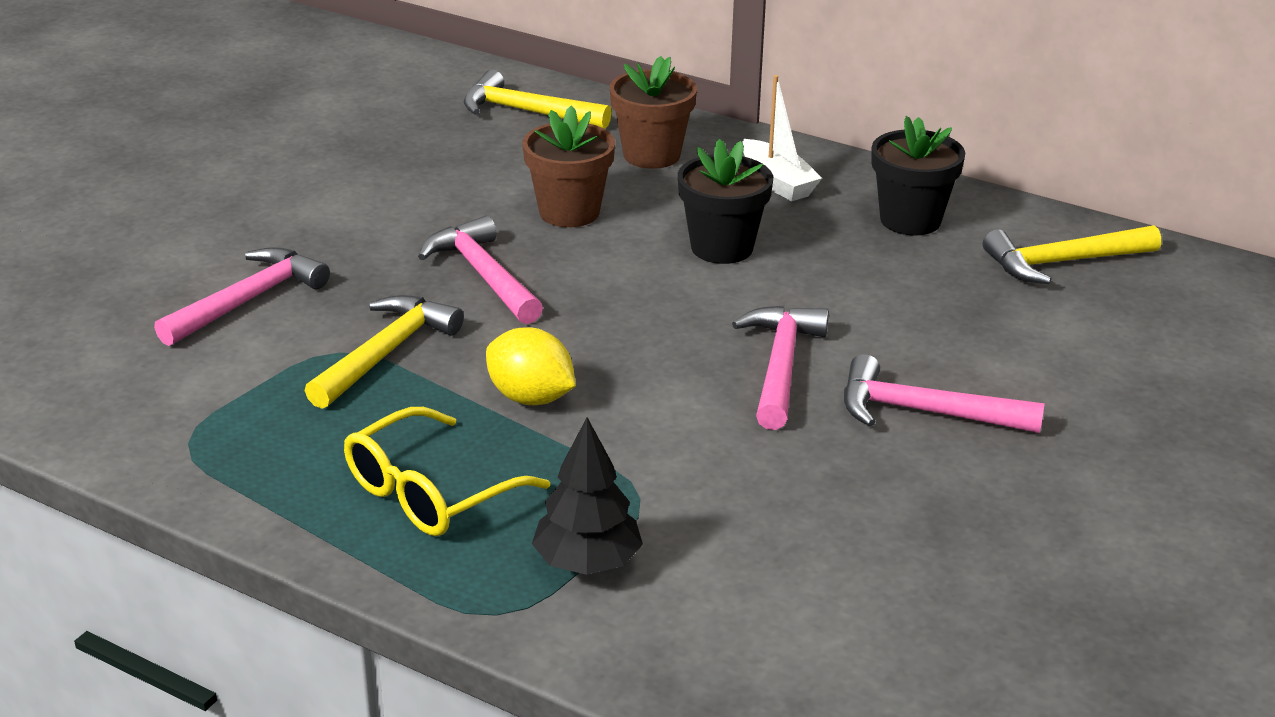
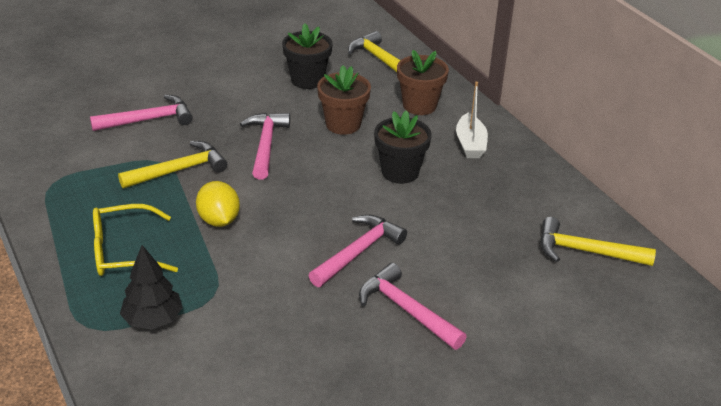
camera: 30 degrees right, 5 degrees up
black flower pot [871,116,965,235] -> black flower pot moved to [282,23,333,89]

